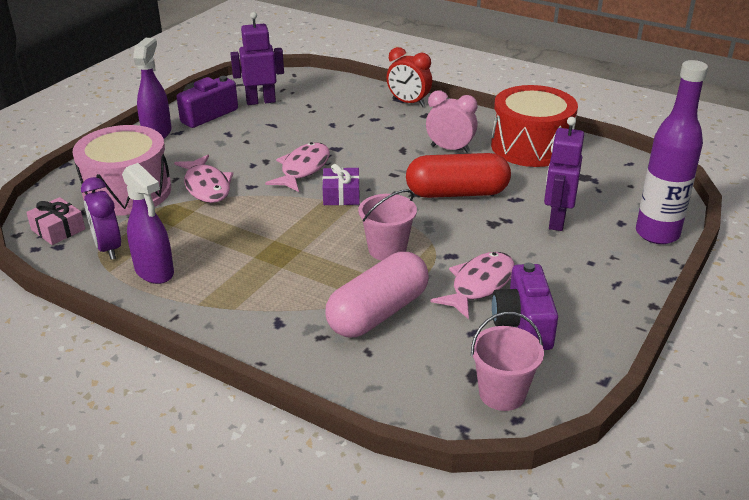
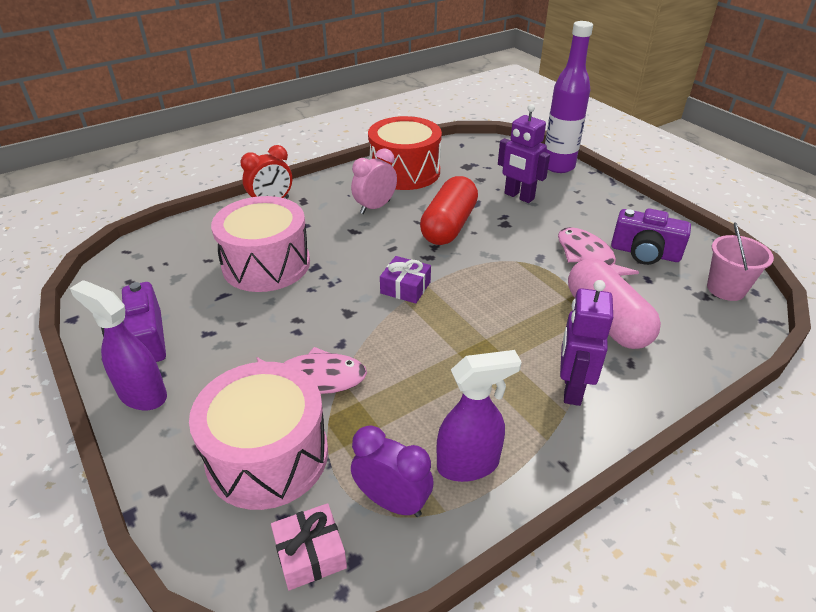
camera: 65 degrees left, 5 degrees up
purple clock [81,177,121,260] -> purple clock turned 150 degrees counterclockwise [351,425,434,517]
purple robot [230,12,284,105] -> purple robot moved to [560,280,613,406]
pink fish [265,142,330,192] -> none
pink bucket [358,189,417,261] -> none
none -> pink drum [211,196,310,292]

